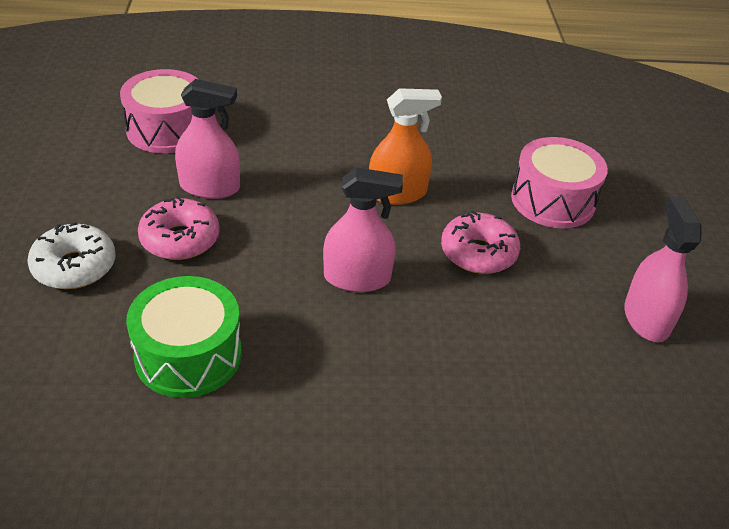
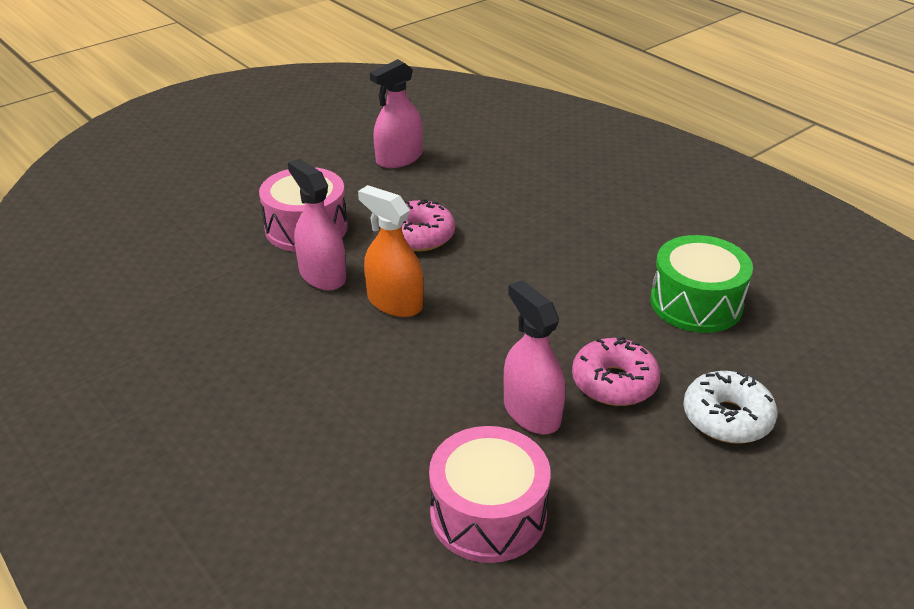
camera: 125 degrees left, 5 degrees down
pink spray bottle [323,167,403,292] -> pink spray bottle moved to [288,158,346,291]

